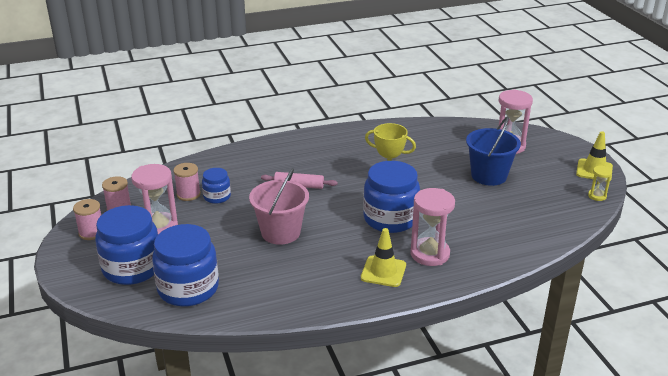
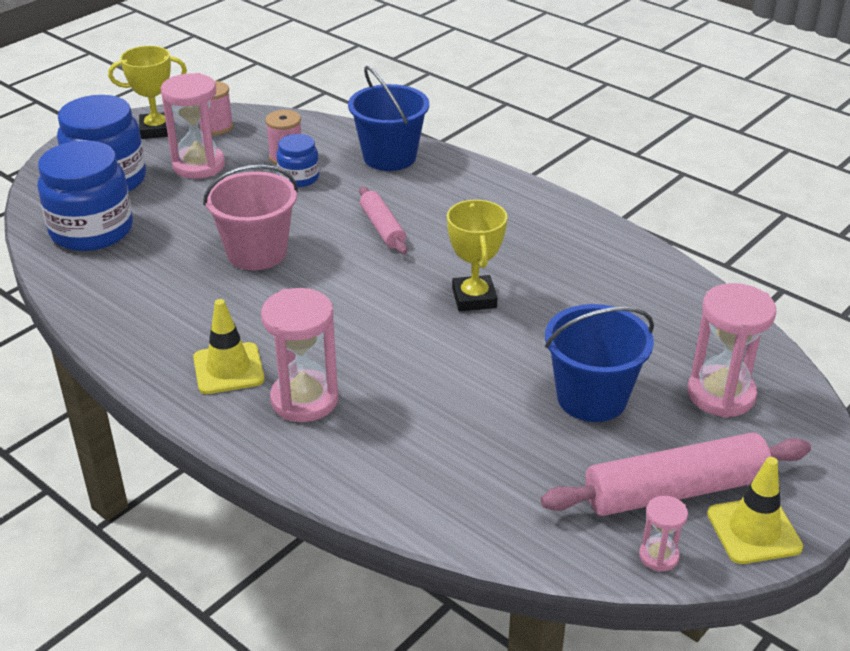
camera: 60 degrees right, 5 degrees up
pink spool [73,199,101,240] -> yellow trophy [108,46,187,139]
blue jar [363,161,420,233] -> none
yellow hourglass [588,165,612,201] -> pink hourglass [639,496,688,572]
none -> blue bucket [348,66,429,171]
none -> pink rolling pin [541,433,811,516]

